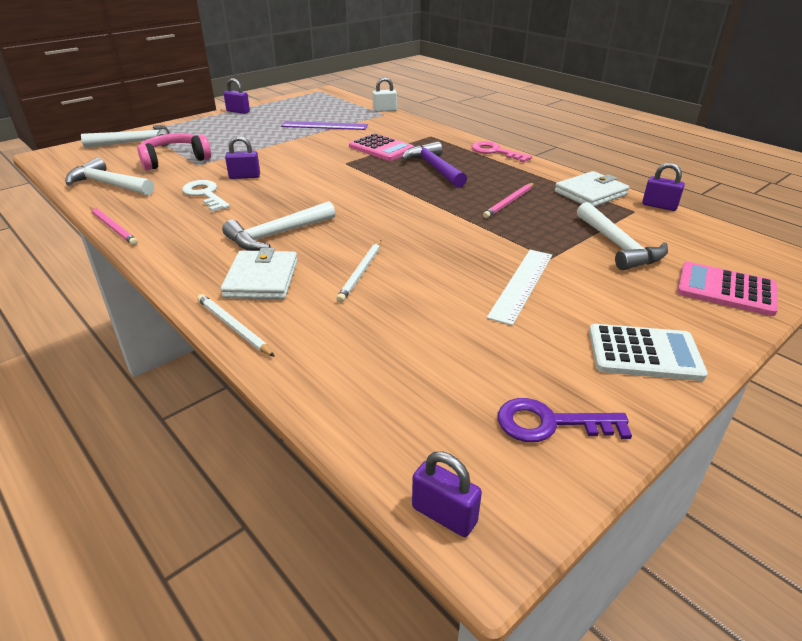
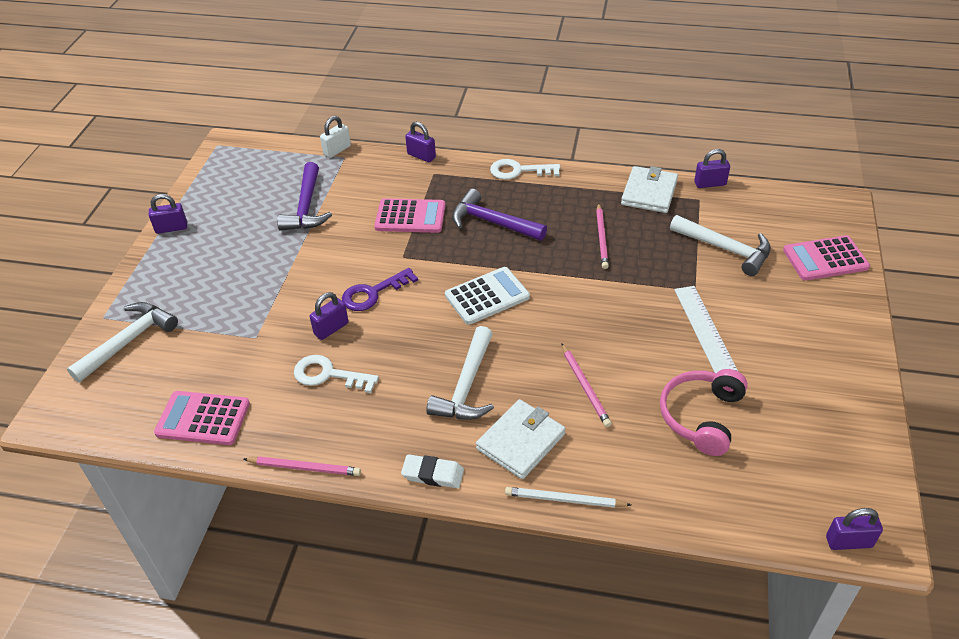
camera: 35 degrees left, 10 degrees up
white hammer [65,158,154,196] -> pink calculator [154,391,250,445]
pink headphones [137,133,211,171] -> pink headphones moved to [660,369,748,456]
white wallet [221,248,298,299] -> white wallet turned 75 degrees clockwise [476,399,566,479]
purple ruler [281,121,368,130] -> purple hammer [277,162,332,231]
white pencil [336,240,381,303] -> pink pencil [561,343,612,427]
pink key [472,141,532,163] -> white key [490,159,560,180]
purple key [498,398,632,442] -> purple key moved to [342,268,418,311]
white calculator [589,324,708,381] -> white calculator moved to [445,267,530,325]
none -> white eraser [401,454,464,488]
none -> purple padlock [405,122,436,162]

